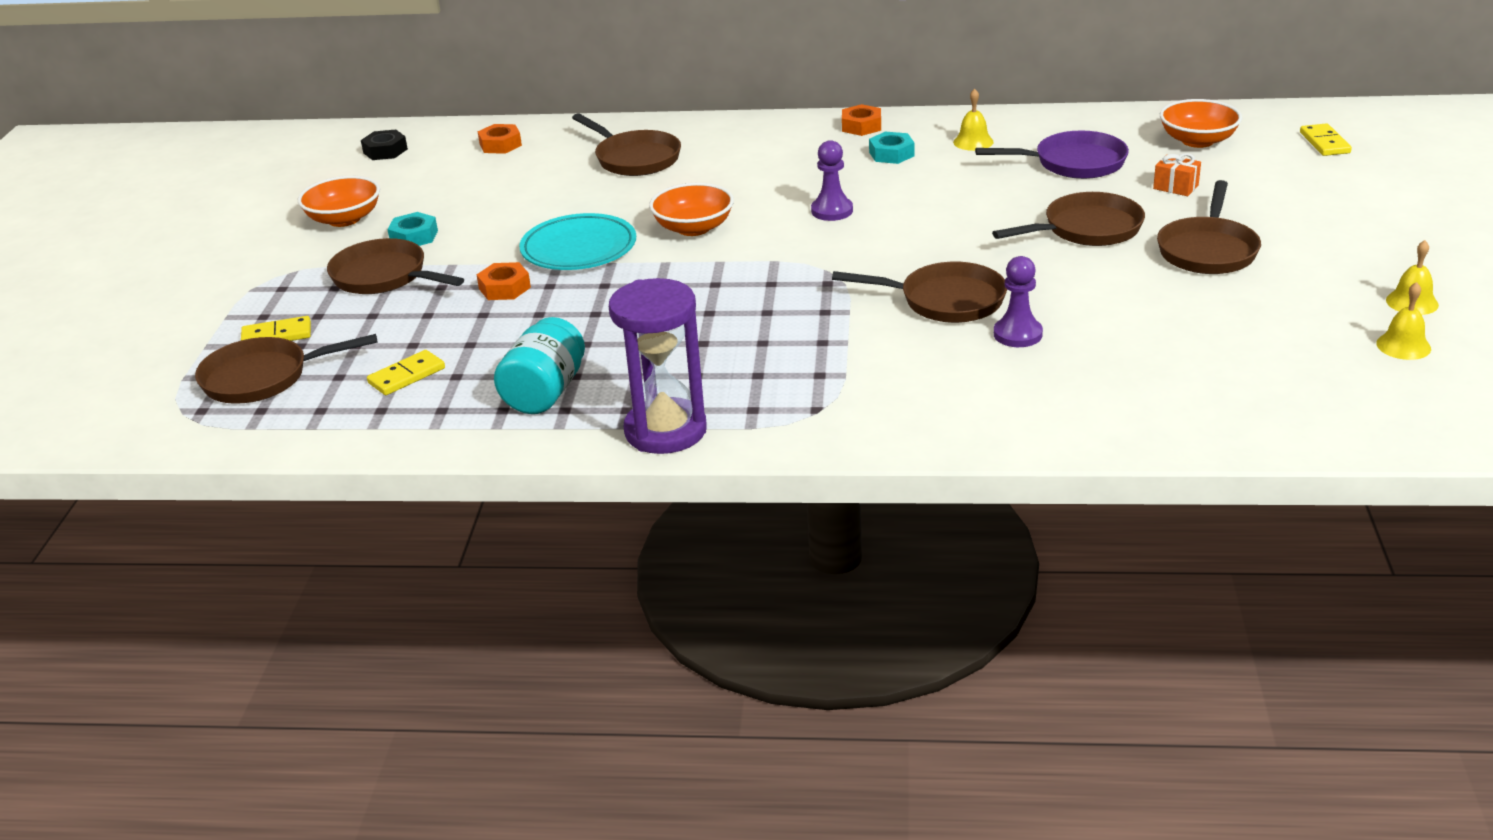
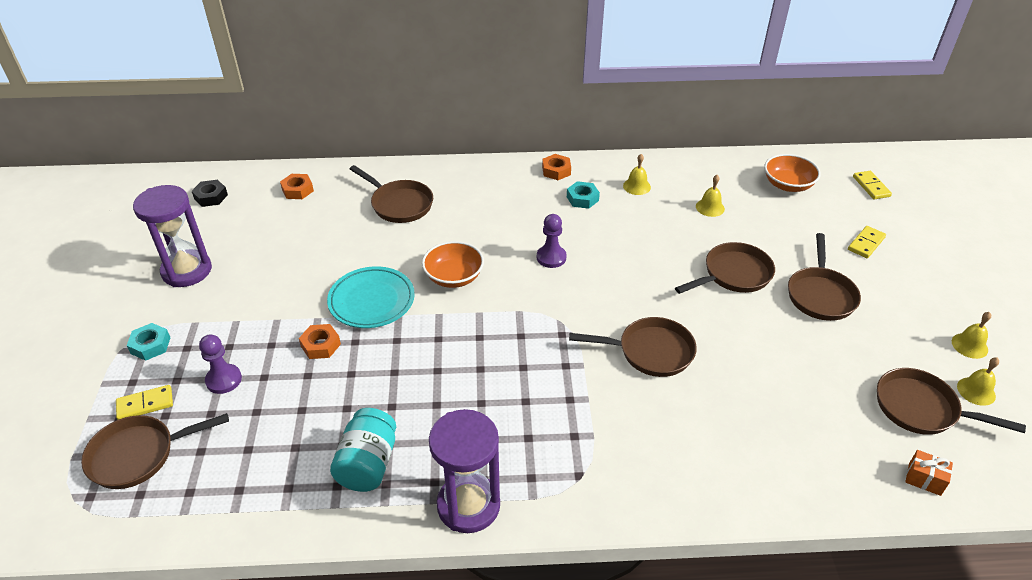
camera: 10 degrees left, 10 degrees up
orange bowl [298,176,380,227] -> purple hourglass [133,185,212,287]
brown pan [327,238,464,294] -> brown pan moved to [877,368,1026,435]
yellow domino [367,350,445,395] -> yellow domino moved to [848,226,886,258]
turquoise nut [387,212,438,246] -> turquoise nut moved to [127,323,171,361]
purple pan [975,131,1129,179] -> yellow bell [696,175,725,217]
purple pawn [994,256,1043,347] -> purple pawn moved to [199,334,242,394]
orange gift [1153,153,1201,196] -> orange gift moved to [905,450,953,496]

